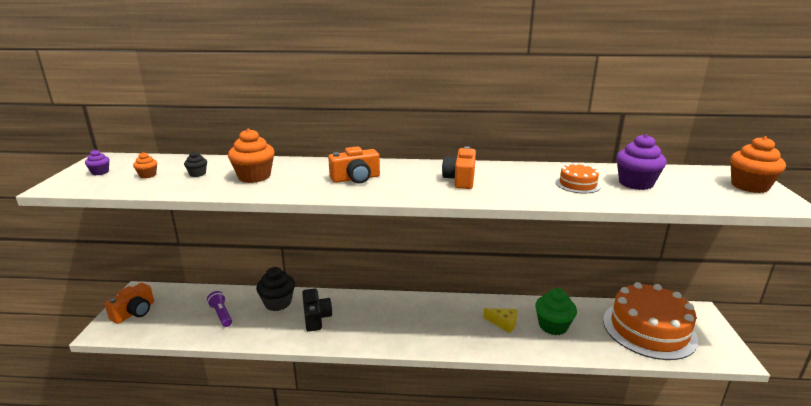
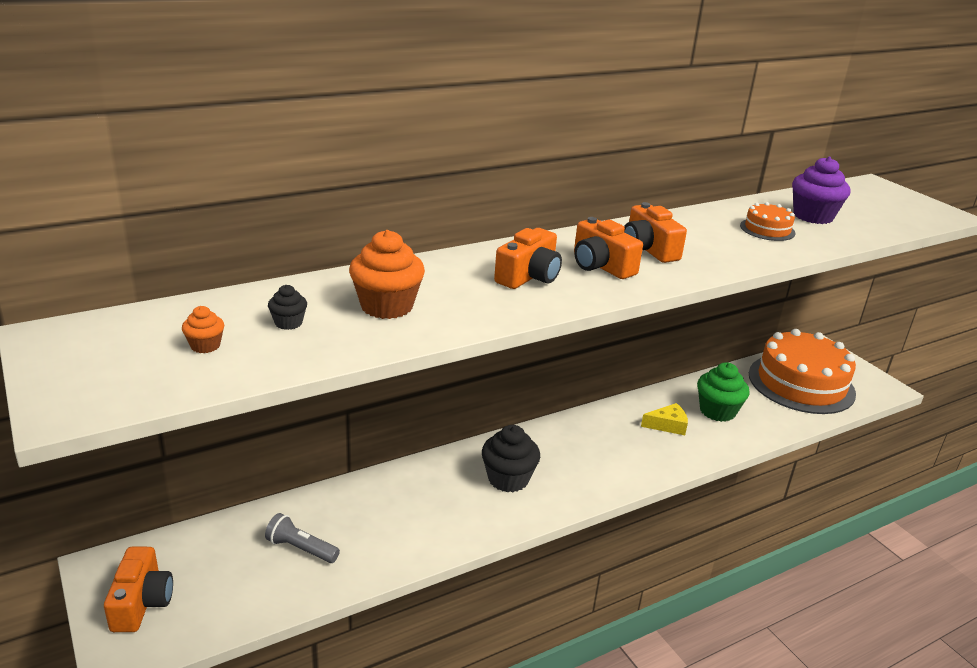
camera: 35 degrees left, 5 degrees up
purple cupcake [85,150,110,175] -> none
purple flashlight [207,291,232,327] -> grey flashlight [265,513,340,563]
black cupcake [256,267,295,311] -> black cupcake moved to [482,425,540,492]
black camera [302,288,332,332] -> none
orange cupcake [730,136,786,193] -> none
none -> orange camera [574,217,643,279]

